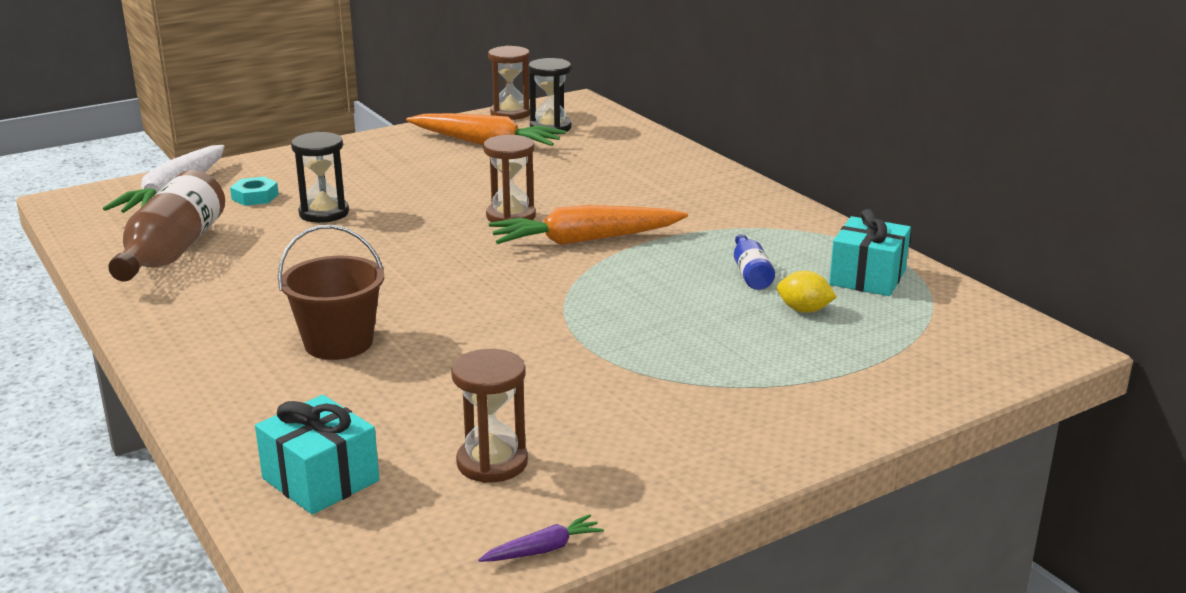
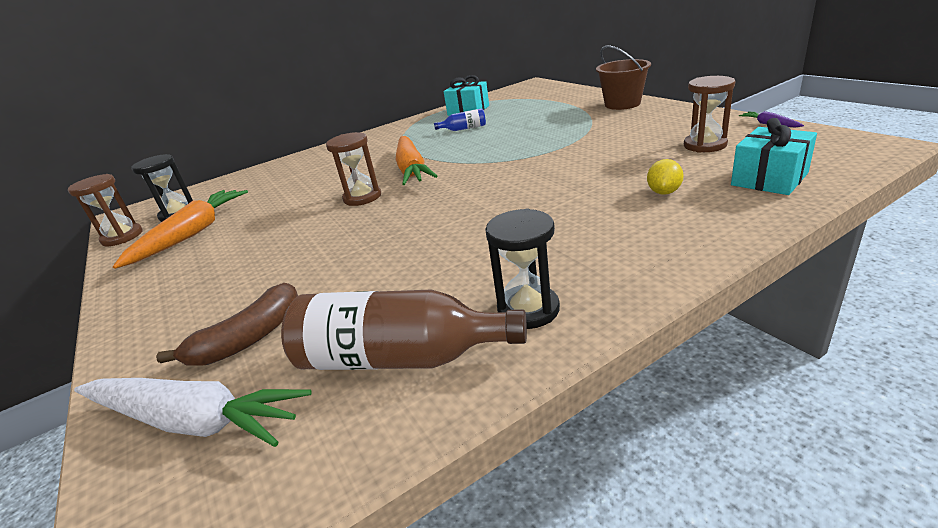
camera: 85 degrees left, 5 degrees up
turquoise nut [230,177,279,206] -> brown banana [156,283,298,366]
brown bucket [278,225,384,360] -> brown bucket moved to [596,45,651,110]
black hourglass [291,132,349,223] -> black hourglass moved to [485,209,560,329]
yellow lemon [777,271,837,313] -> yellow lemon moved to [647,159,684,195]

